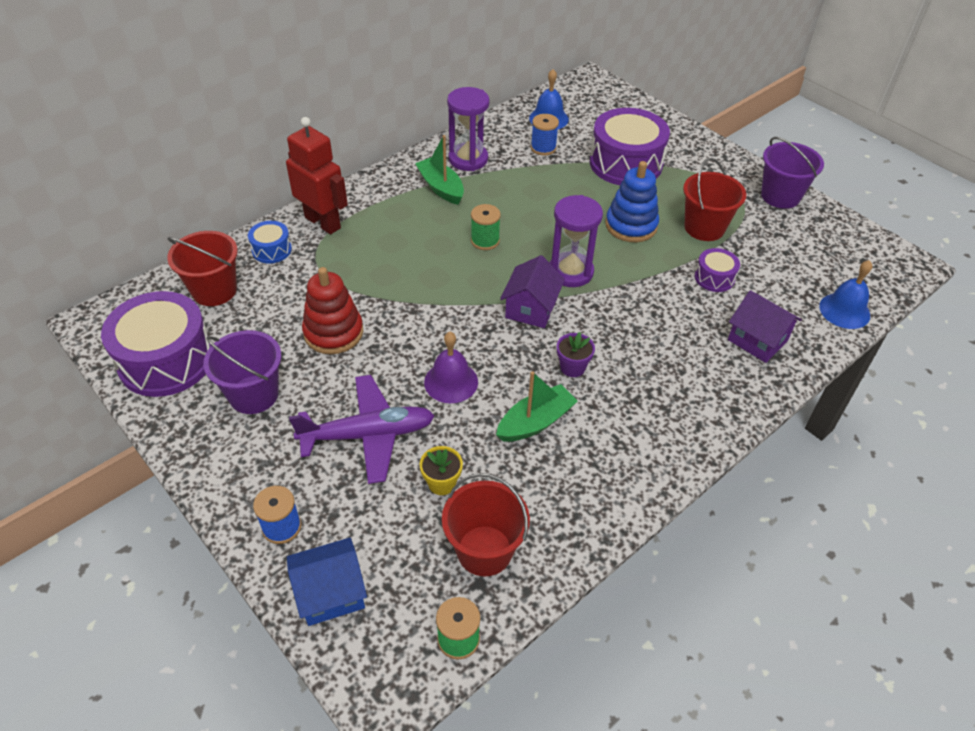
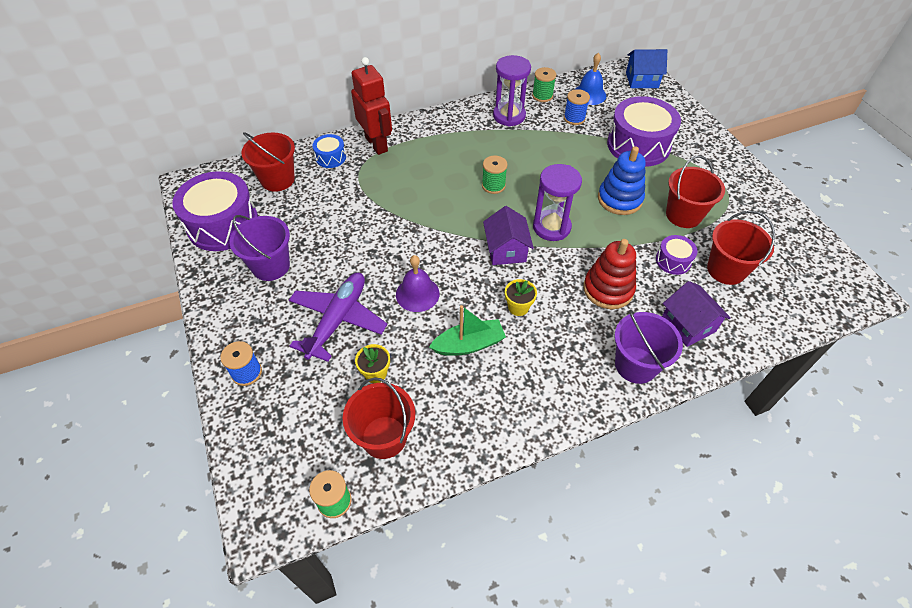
camera: 20 degrees right, 5 degrees up
blue house [287,538,367,626] -> blue house moved to [626,49,667,88]
purple plane [289,375,434,484] -> purple plane turned 75 degrees counterclockwise [289,273,387,362]
red stacking toy [302,267,363,354] -> red stacking toy moved to [583,239,636,309]
green boat [415,135,464,205] -> none
purple house [500,255,565,328] -> purple house turned 45 degrees counterclockwise [483,206,534,265]
purple flower pot [557,332,595,377] -> yellow flower pot [505,279,537,316]
purple bucket [761,137,824,209] -> purple bucket moved to [614,310,683,384]
blue bell [819,260,872,329] -> none
none -> green spool [532,67,556,102]
none -> red bucket [707,211,775,285]

